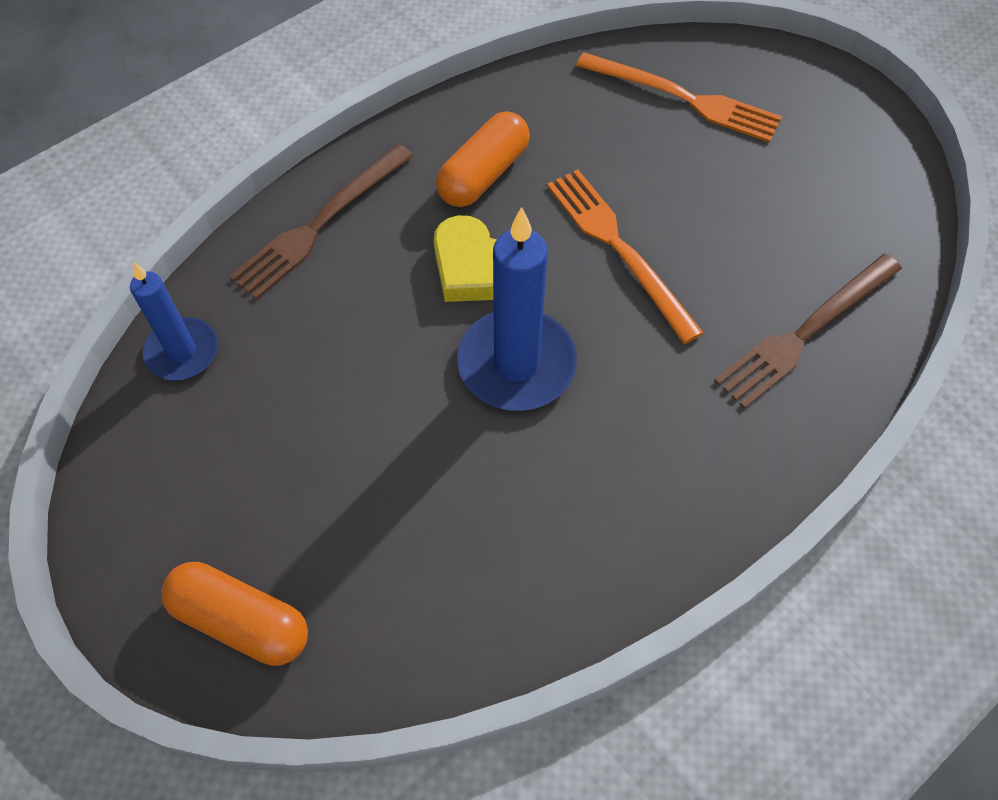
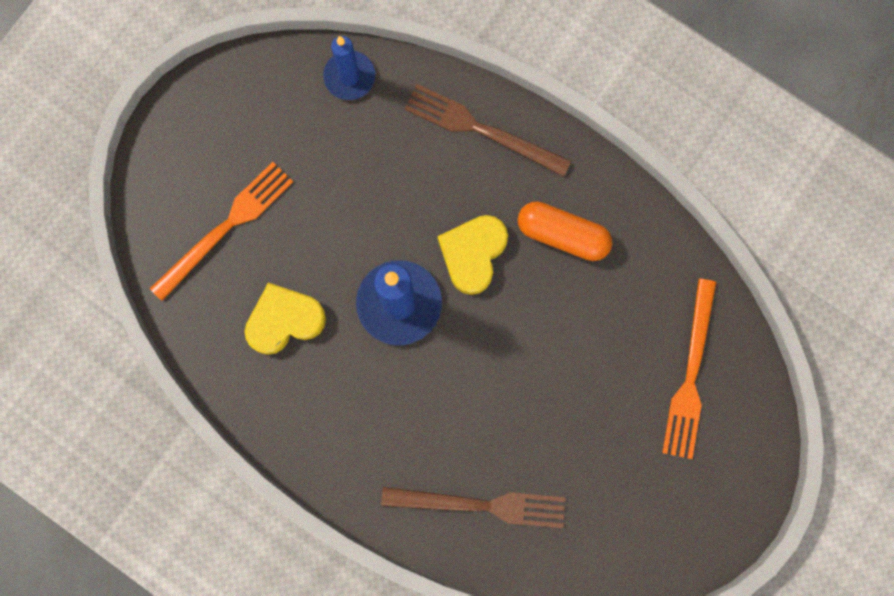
camera: 75 degrees right, 20 degrees up
orange capsule [161,562,308,666] -> none
orange fork [547,170,704,344] -> orange fork moved to [150,162,293,301]
brown fork [714,254,902,409] -> brown fork turned 150 degrees clockwise [381,487,566,528]
none -> yellow heart [245,283,326,355]

